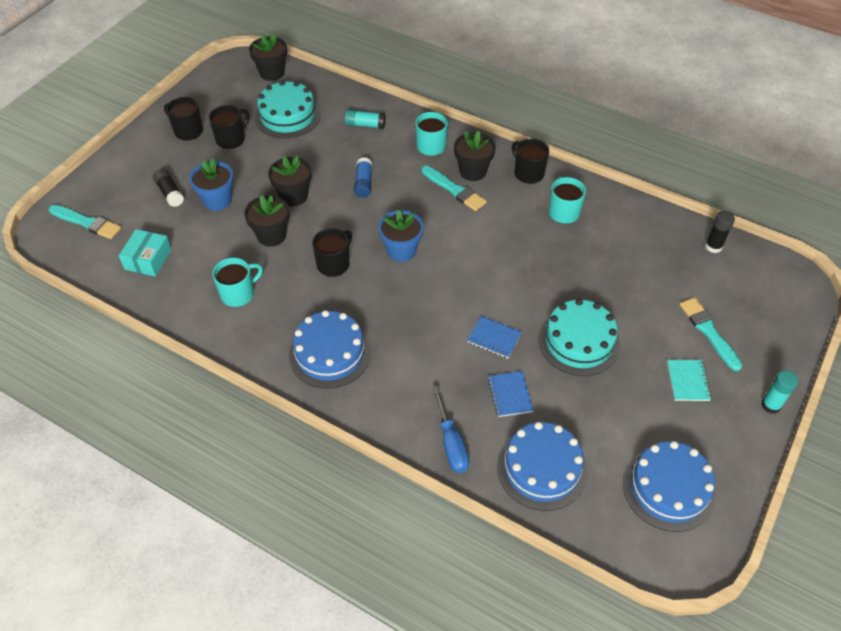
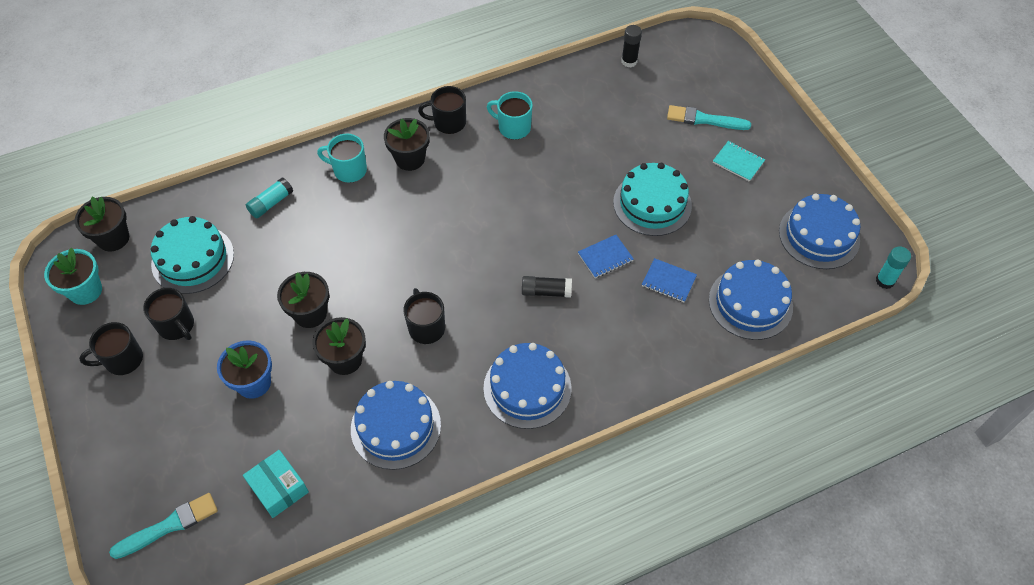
camera: 55 degrees left, 5 degrees up
black glue stick [153,169,184,207] -> black glue stick moved to [522,276,572,298]
black mug [209,105,249,149] -> black mug turned 150 degrees clockwise [143,288,194,340]
turquoise mug [212,258,263,307] -> blue cake [351,381,441,470]
blue glue stick [354,157,372,198] -> none
blue flower pot [378,210,424,262] -> none
turquoise brush [422,166,487,211] -> none
blue screwdriver [432,386,469,473] -> none
turquoise glue stick [761,370,798,414] -> turquoise glue stick moved to [876,246,911,289]
none -> turquoise flower pot [44,248,102,305]

